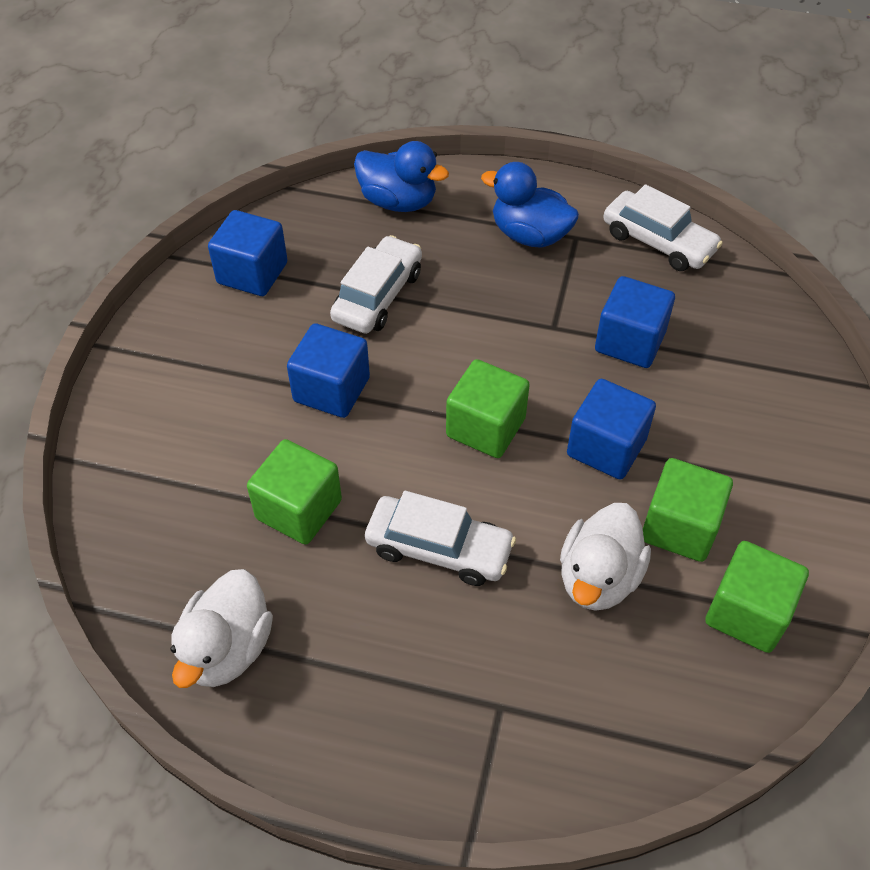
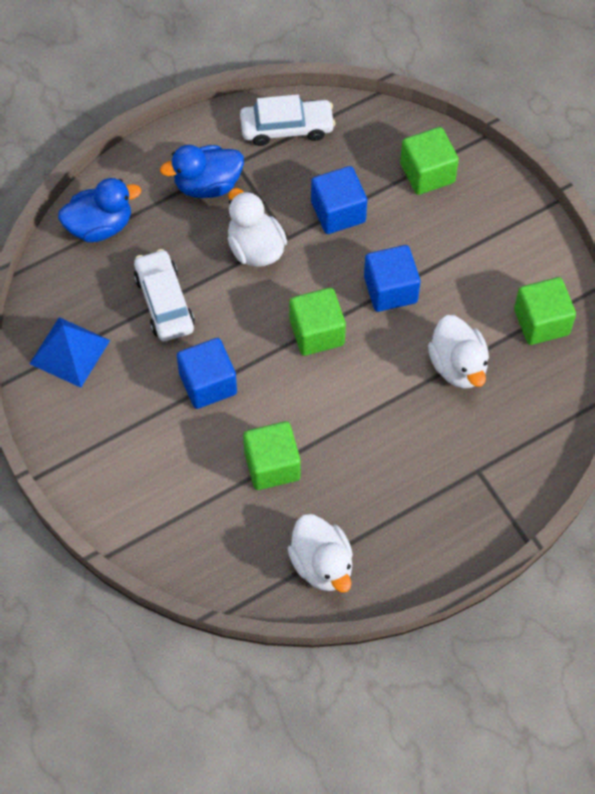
camera: 45 degrees left, 10 degrees up
blue cube [208,210,288,296] -> blue pyramid [30,317,110,388]
white car [365,491,516,586] -> none
green cube [643,458,733,562] -> green cube moved to [400,127,459,195]
none -> white duck [227,188,287,267]

